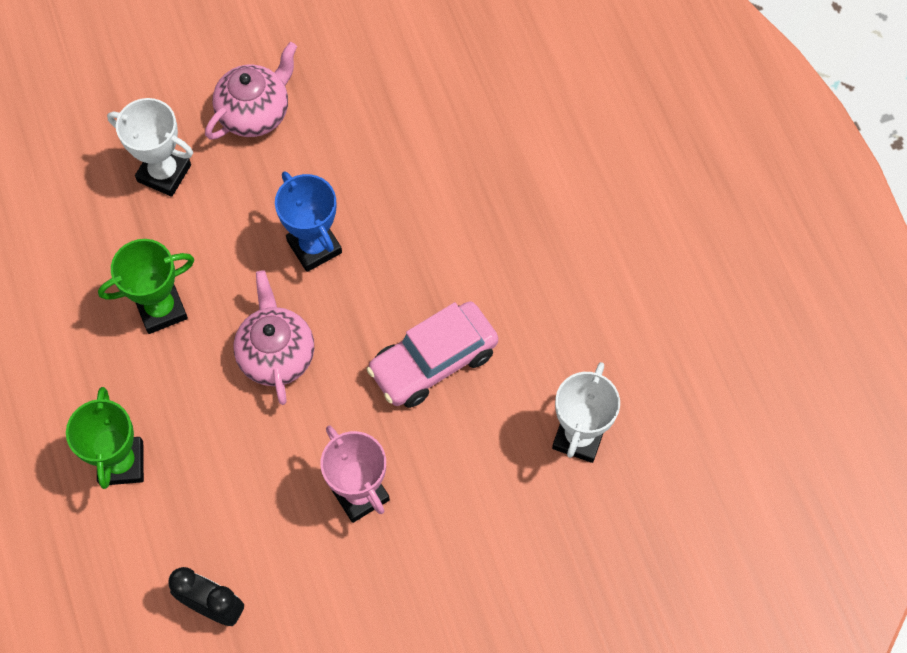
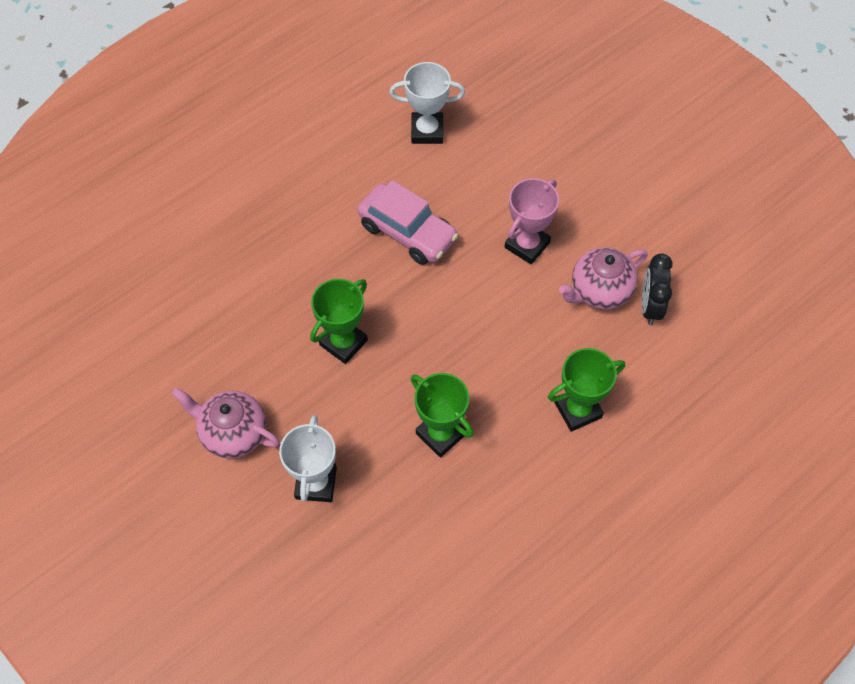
camera: 110 degrees left, 5 degrees down
pink teapot [233,270,314,405] -> pink teapot moved to [559,247,647,309]
blue trophy [275,171,342,272] -> green trophy [310,279,368,364]

